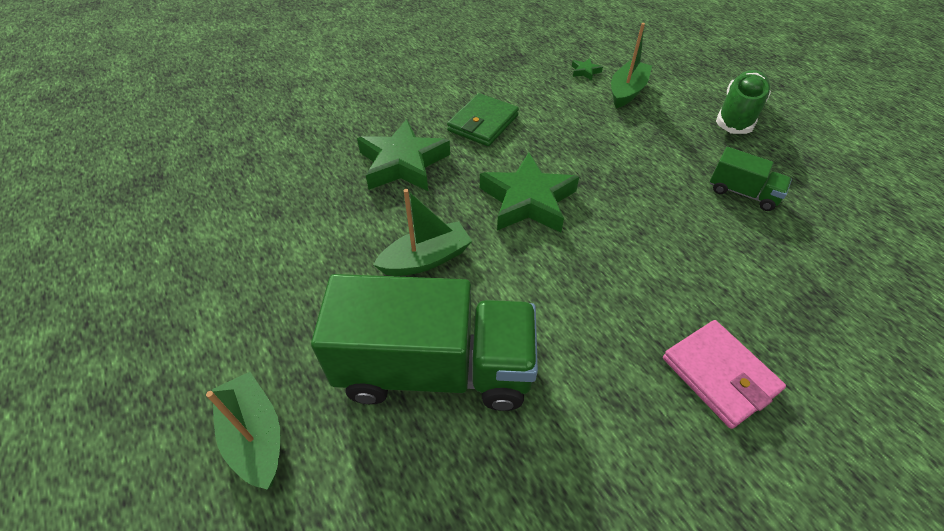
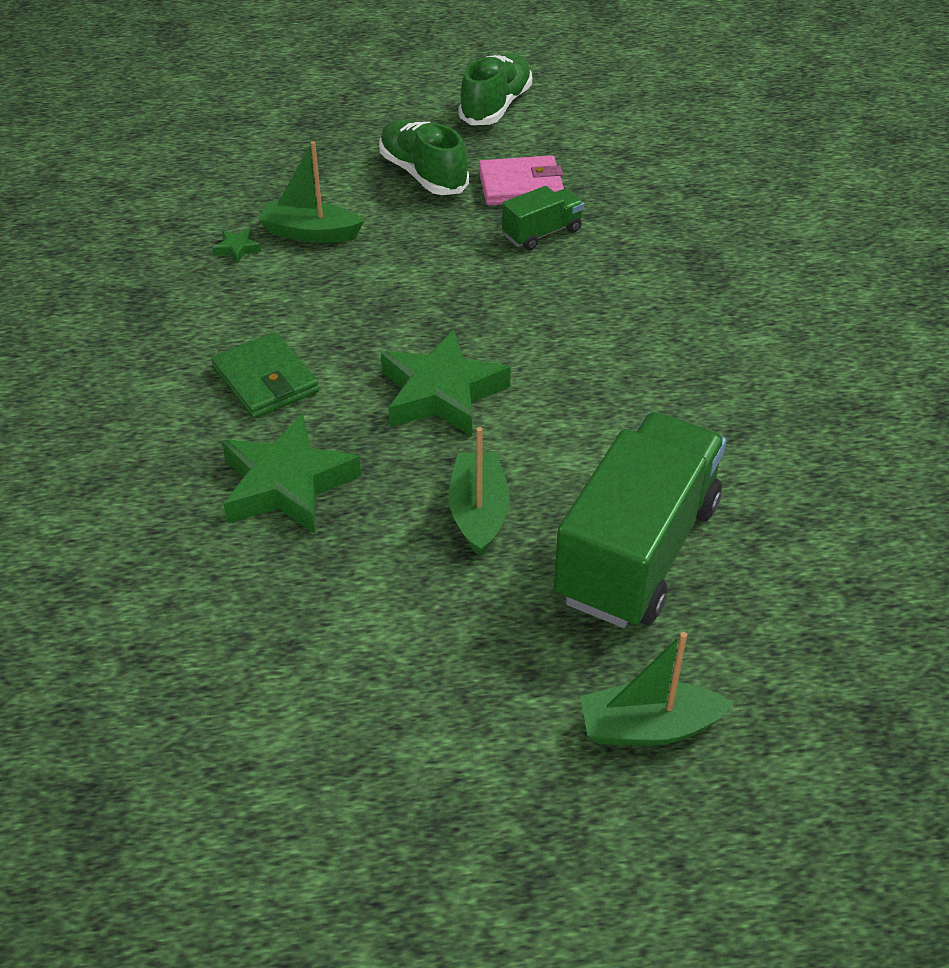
camera: 65 degrees left, 5 degrees down
green boat [611,23,652,108] -> green boat turned 45 degrees counterclockwise [259,141,364,243]
pink wallet [663,320,786,429] -> pink wallet moved to [479,155,564,205]
none -> green shoe [458,53,532,125]

